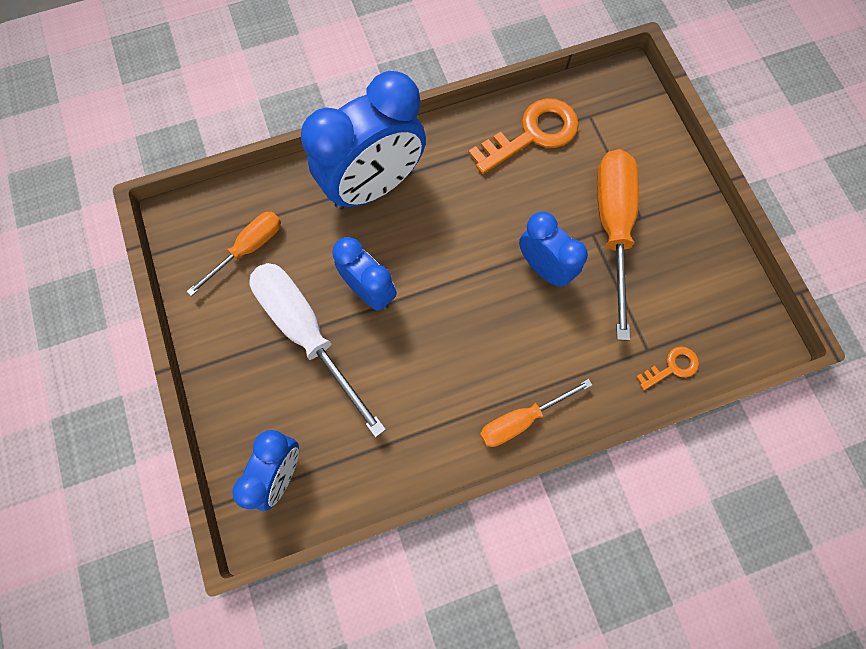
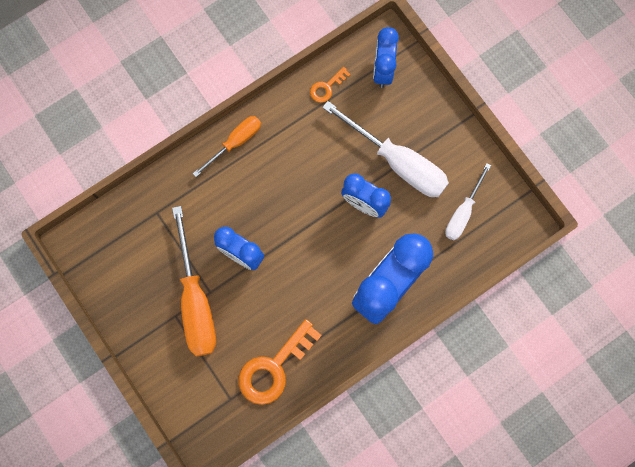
camera: 165 degrees right, 5 degrees up
orange screwdriver [186,212,281,296] -> white screwdriver [445,163,491,240]
orange key [636,346,699,390] -> orange key moved to [310,67,351,103]

